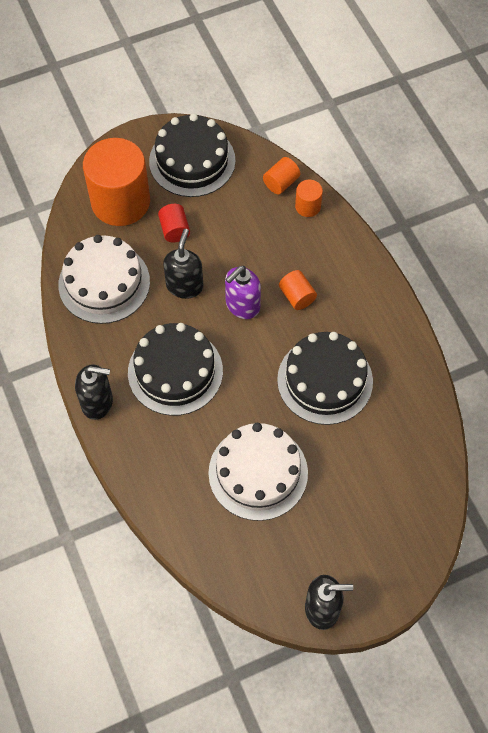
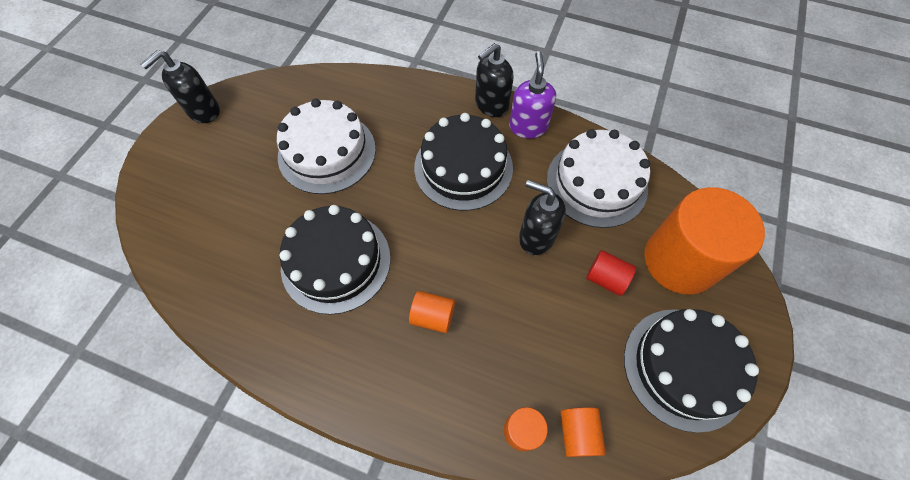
camera: 135 degrees right, 0 degrees up
black soap dispenser [163,229,203,299] -> black soap dispenser turned 150 degrees clockwise [519,180,566,255]
purple soap dispenser [225,266,261,319] -> purple soap dispenser moved to [509,51,556,139]

